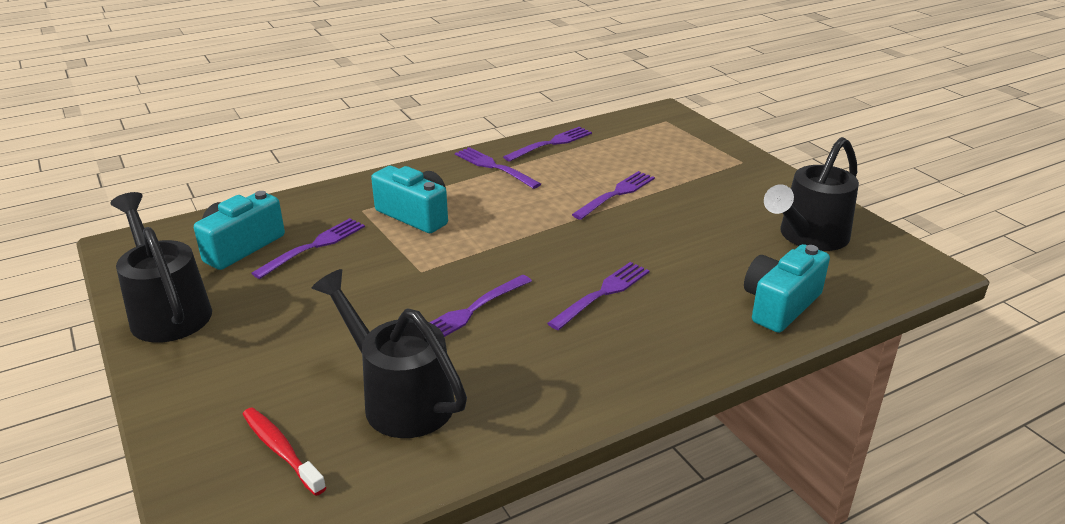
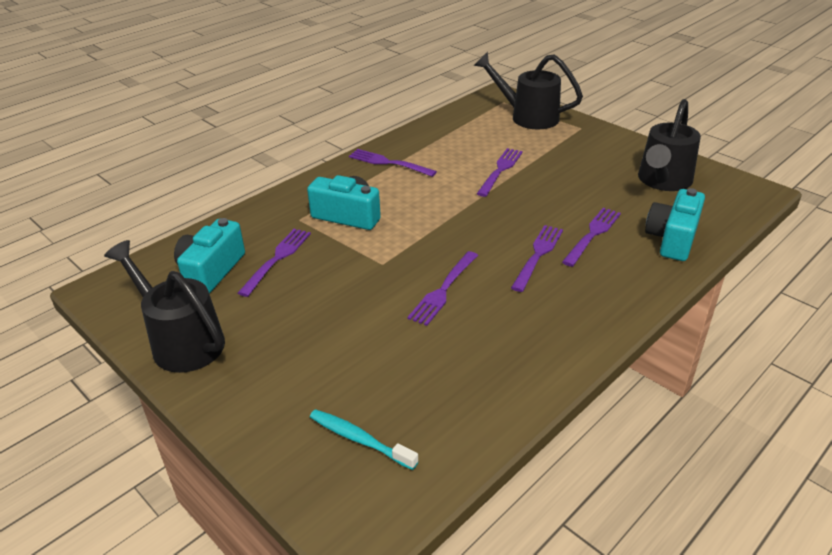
camera: 15 degrees left, 5 degrees up
red toothbrush [242,407,327,496] -> turquoise toothbrush [310,409,418,470]
black watering can [312,269,467,438] -> black watering can moved to [474,52,583,129]
purple fork [503,126,592,162] -> purple fork moved to [562,208,621,267]

